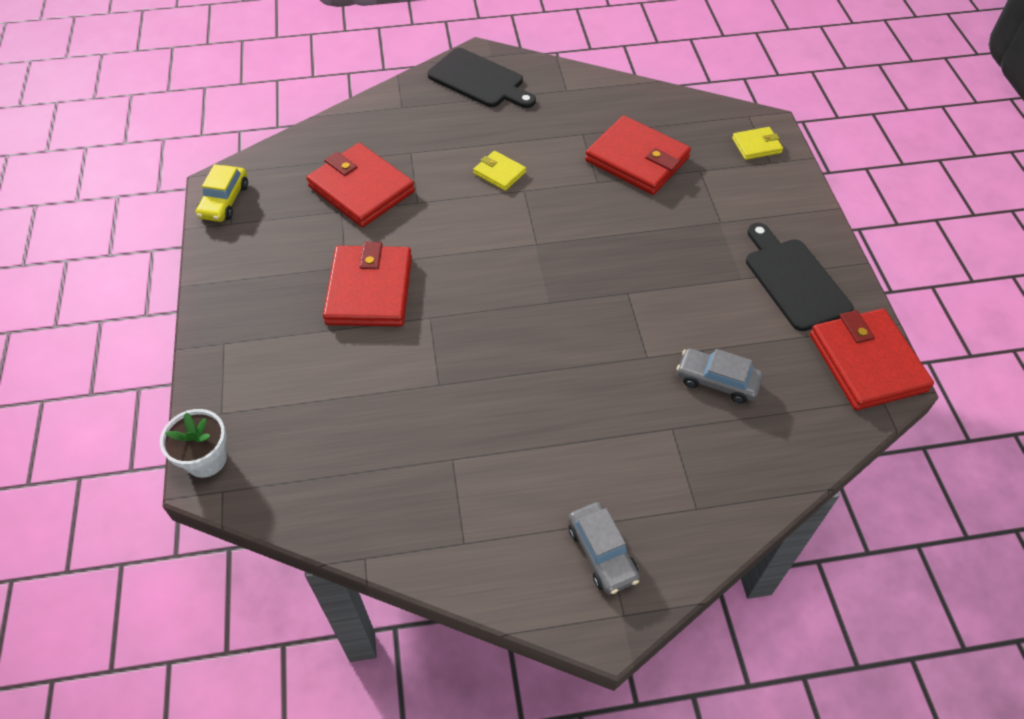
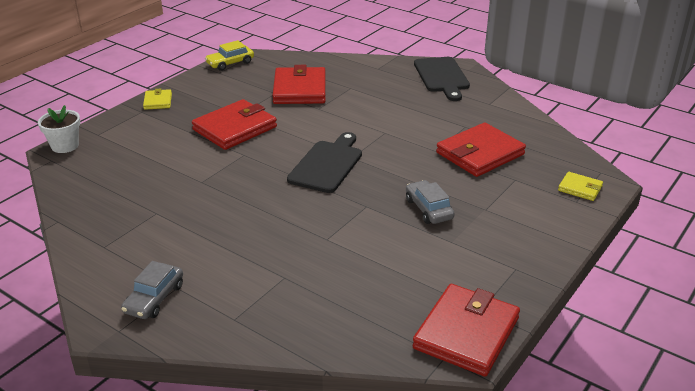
camera: 45 degrees right, 20 degrees down
yellow wallet [473,151,526,191] -> yellow wallet moved to [143,89,172,110]
red wallet [585,115,691,195] -> red wallet turned 60 degrees clockwise [436,122,526,177]
grey car [677,348,763,404] -> grey car moved to [406,180,455,224]
black cutting board [746,223,853,331] -> black cutting board moved to [287,132,362,193]

